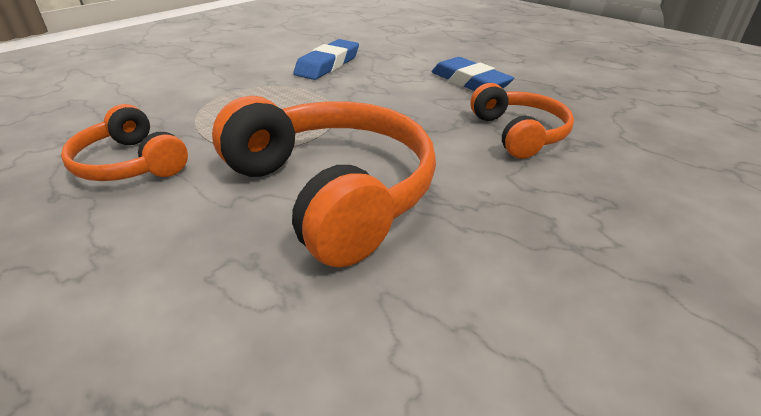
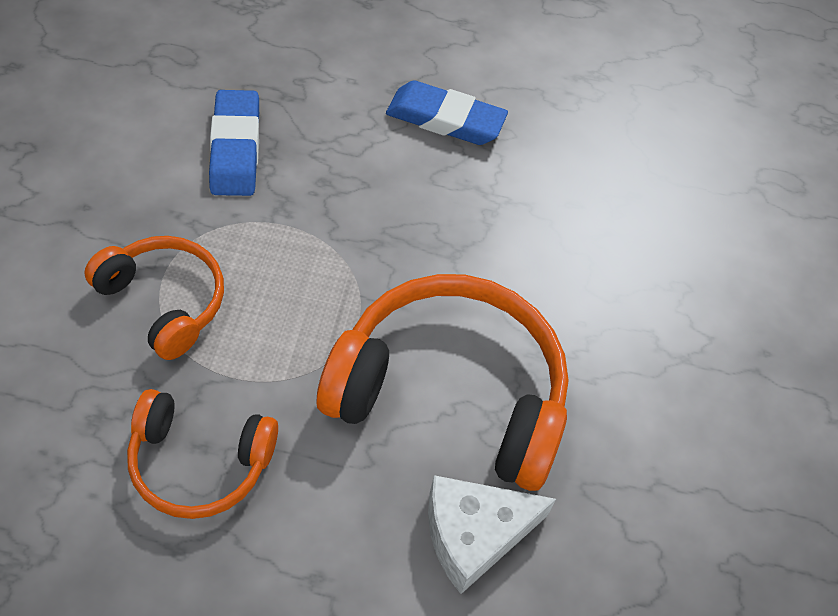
camera: 40 degrees left, 20 degrees up
orange headphones [470,83,574,159] -> orange headphones moved to [84,236,224,360]
none -> white cheese [428,475,556,594]

